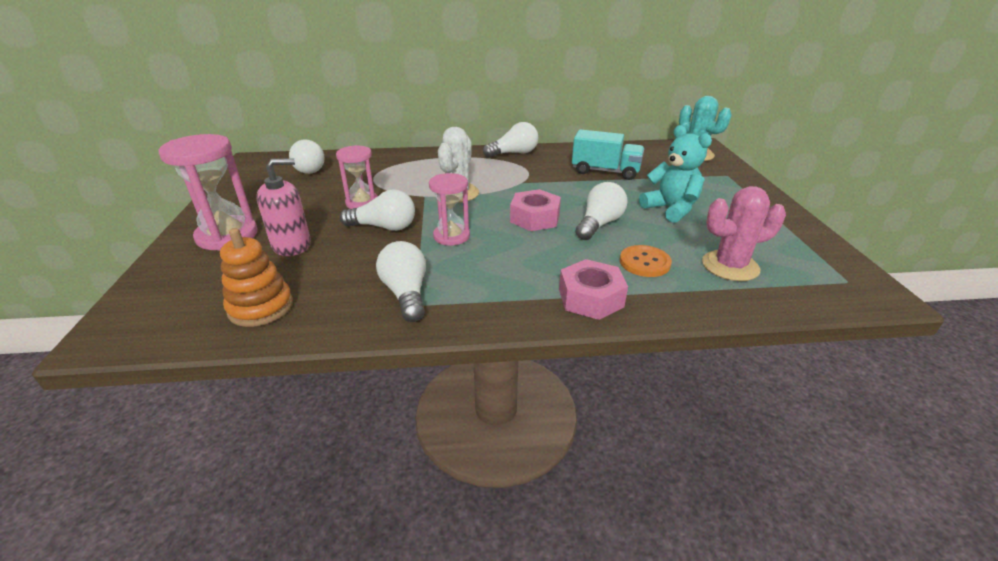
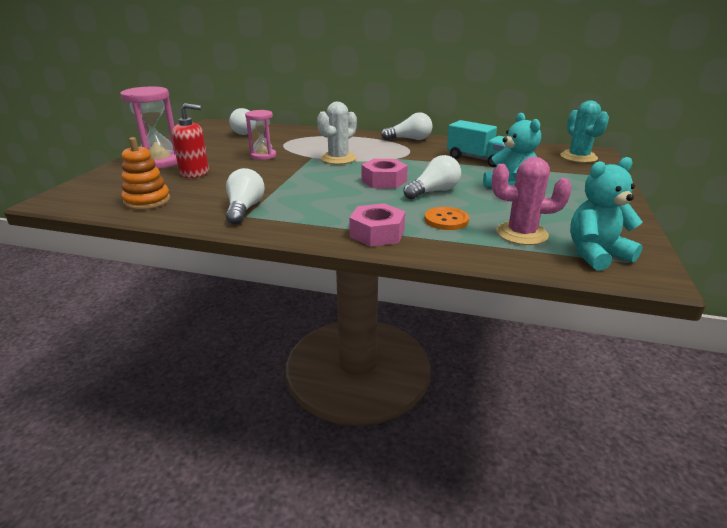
camera: 20 degrees right, 5 degrees down
pink soap dispenser [256,158,311,256] -> red soap dispenser [172,103,209,178]
white light bulb [340,189,415,231] -> none
pink hourglass [429,173,470,246] -> none
none -> turquoise teddy bear [570,157,643,271]

